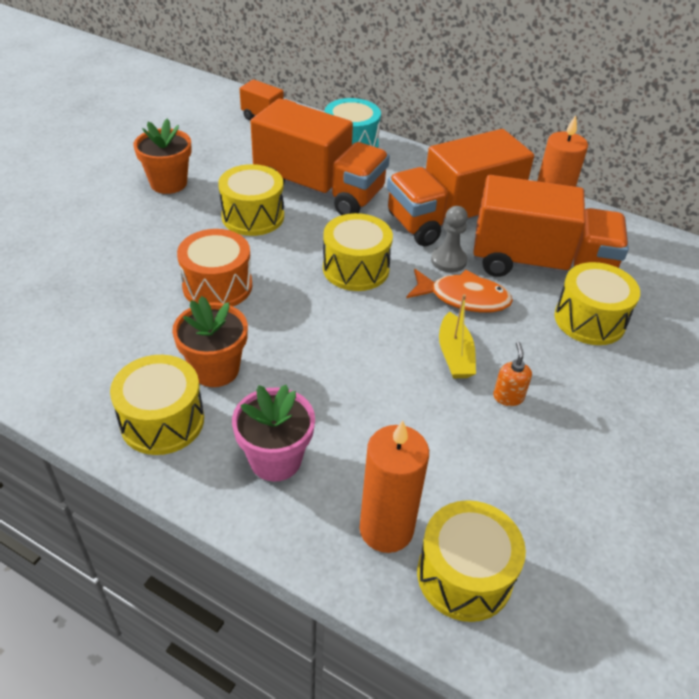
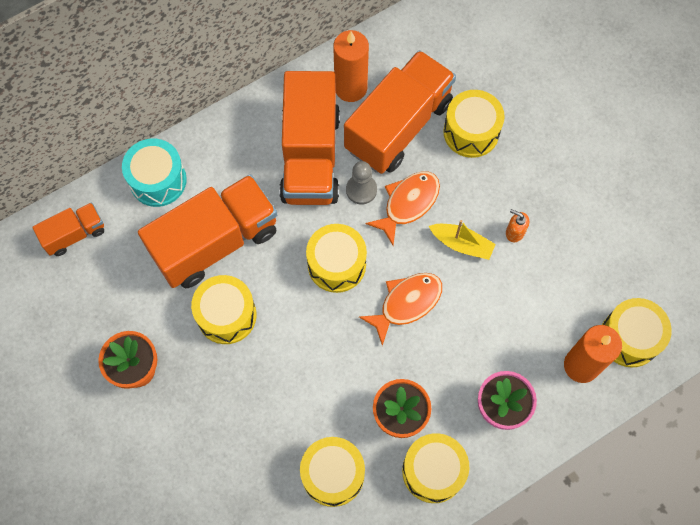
camera: 60 degrees left, 25 degrees up
orange drum [177,229,252,306] -> none
none -> yellow drum [300,437,365,507]
none -> orange fish [359,273,442,346]

